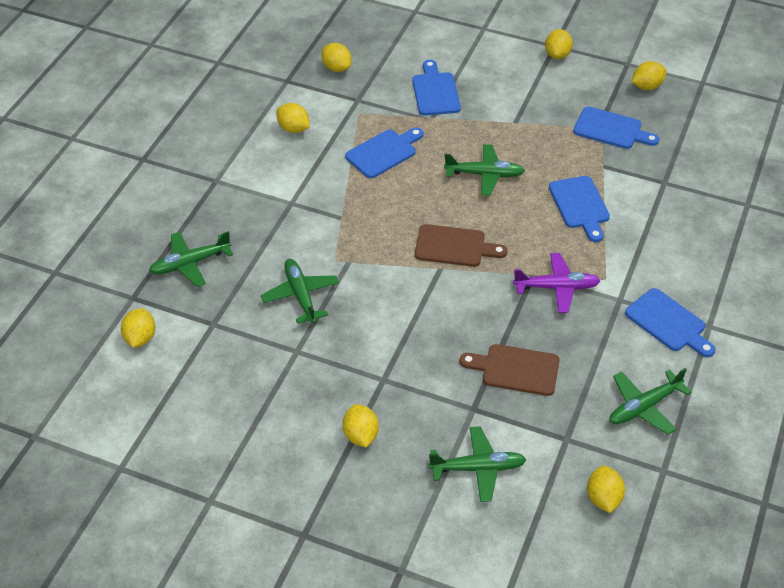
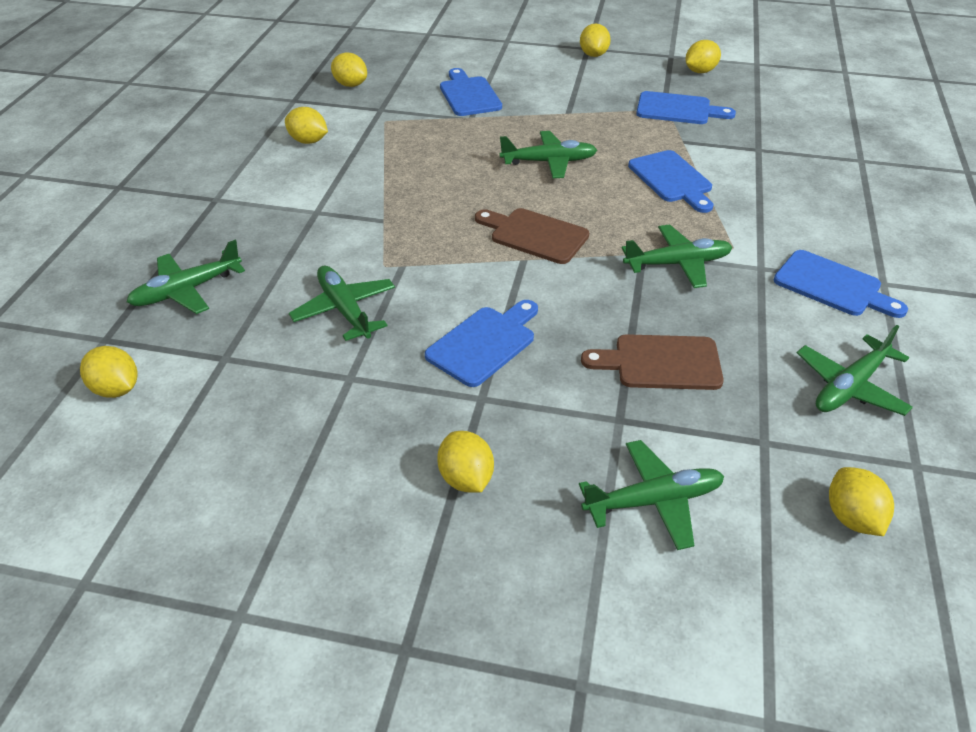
camera: 10 degrees left, 5 degrees down
yellow lemon [121,308,155,348] -> yellow lemon turned 45 degrees counterclockwise [80,346,138,398]
blue cutting board [345,128,424,178] -> blue cutting board moved to [425,300,538,387]
brown cutting board [415,224,507,267] -> brown cutting board turned 150 degrees counterclockwise [475,208,589,264]
purple plane [513,253,600,313] -> green plane [622,225,733,288]

